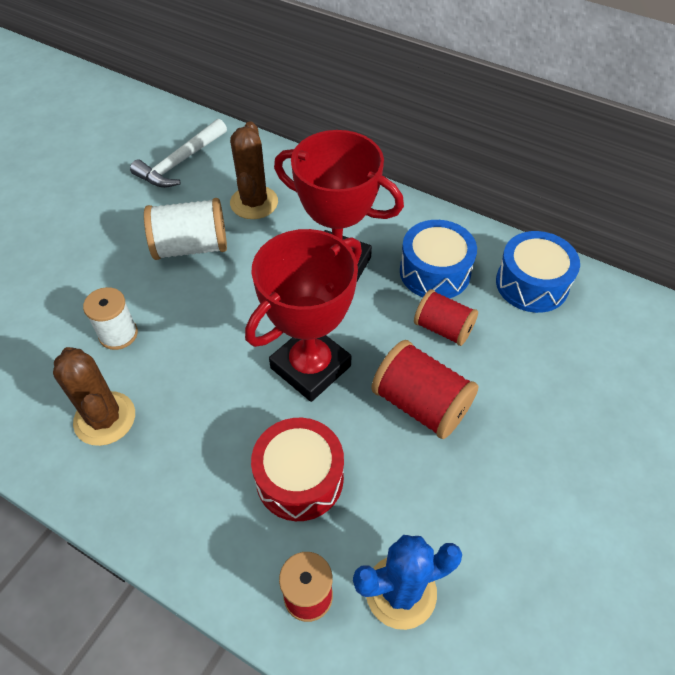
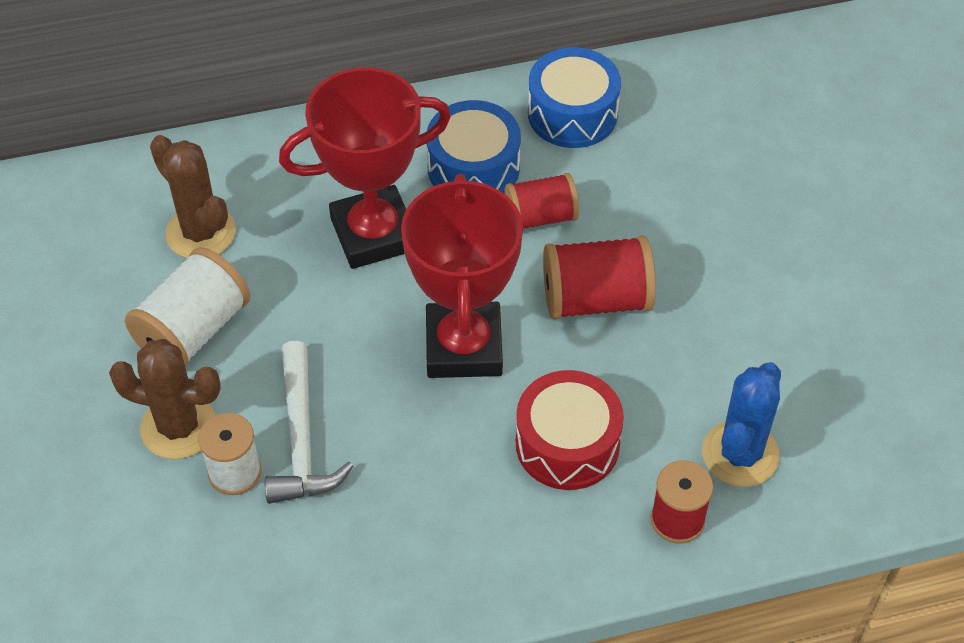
camera: 45 degrees left, 0 degrees up
brown cactus [53,347,135,446] -> brown cactus moved to [109,339,221,459]
white hammer [130,119,227,188] -> white hammer moved to [265,341,354,504]

